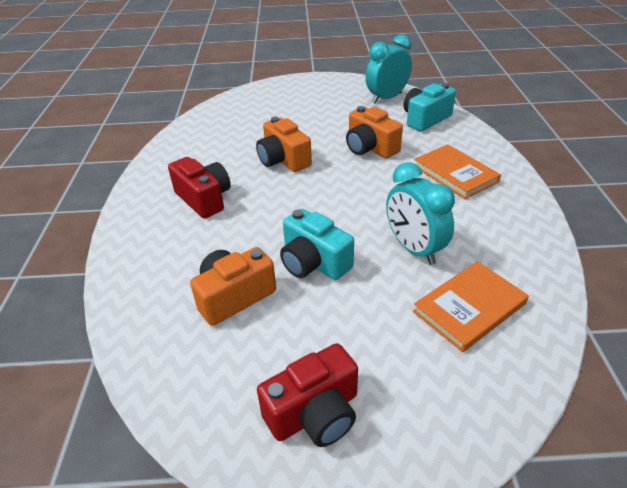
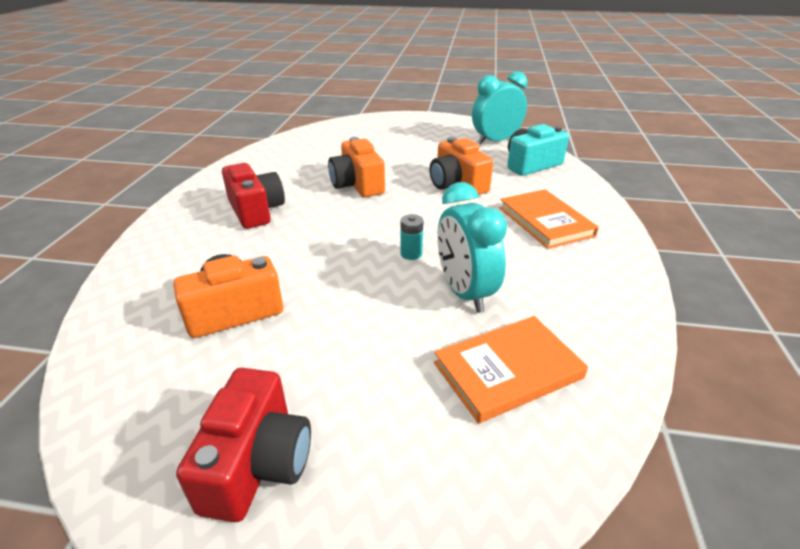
camera: 10 degrees right, 5 degrees down
red camera [257,343,358,447] -> red camera turned 60 degrees counterclockwise [176,368,311,522]
turquoise camera [280,208,354,280] -> none
none -> turquoise battery [401,214,423,260]

